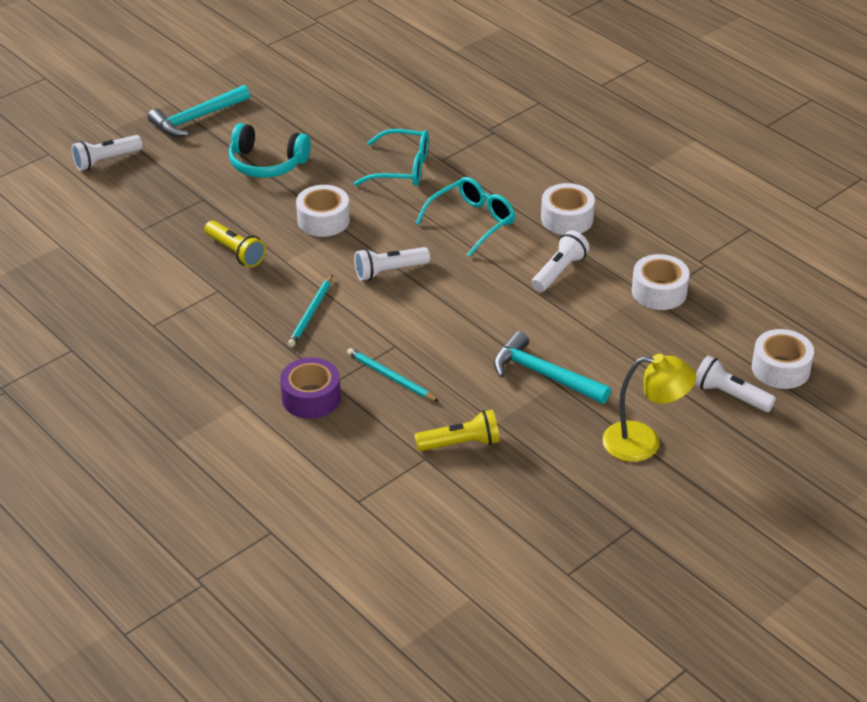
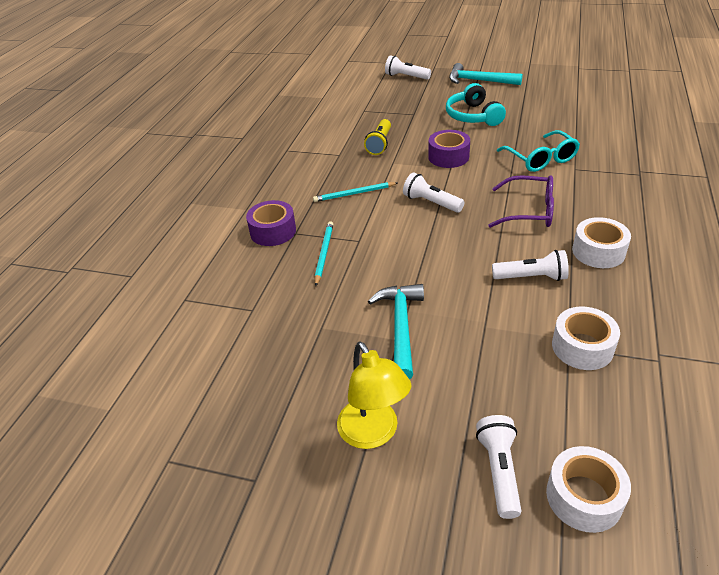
camera: 60 degrees right, 0 degrees up
white tape [296,185,350,237] -> purple tape [428,130,470,168]
yellow flashlight [415,410,500,451] -> none
turquoise glasses [416,177,515,257] -> purple glasses [488,175,554,228]

